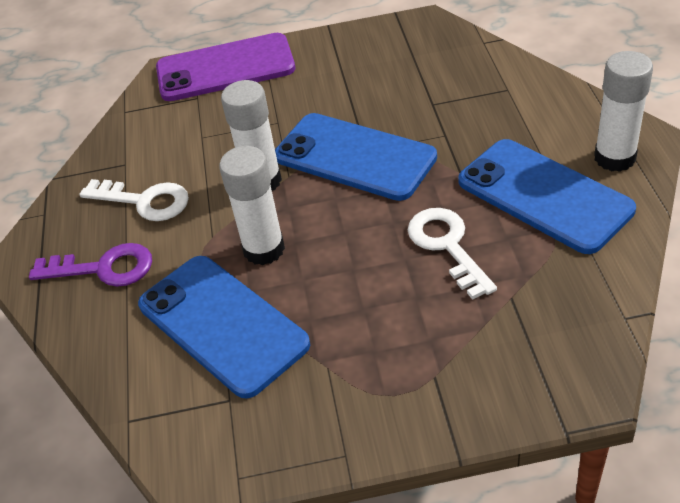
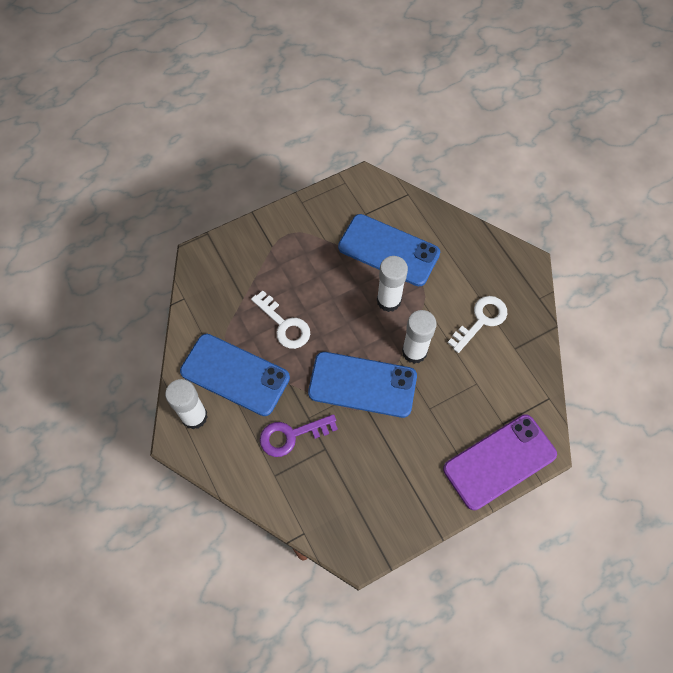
camera: 155 degrees right, 20 degrees up
purple key [29,243,152,287] -> purple key moved to [260,414,338,457]
white key [79,179,189,221] -> white key turned 135 degrees clockwise [448,296,507,353]

